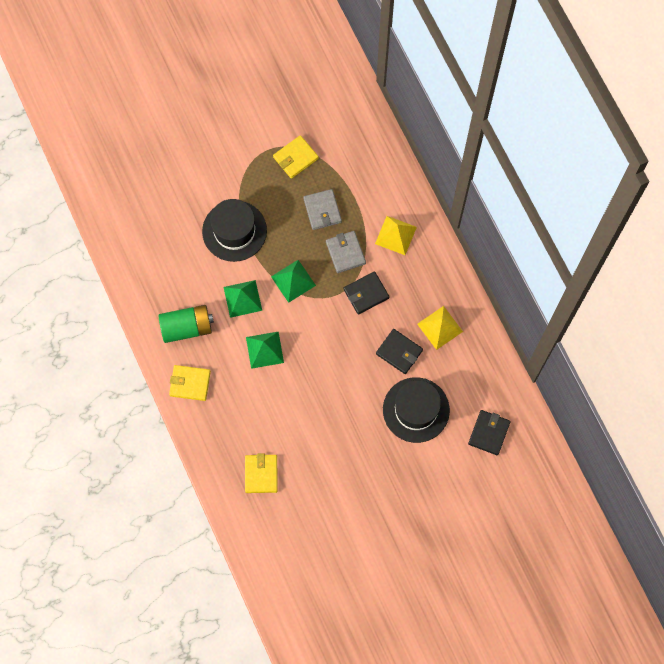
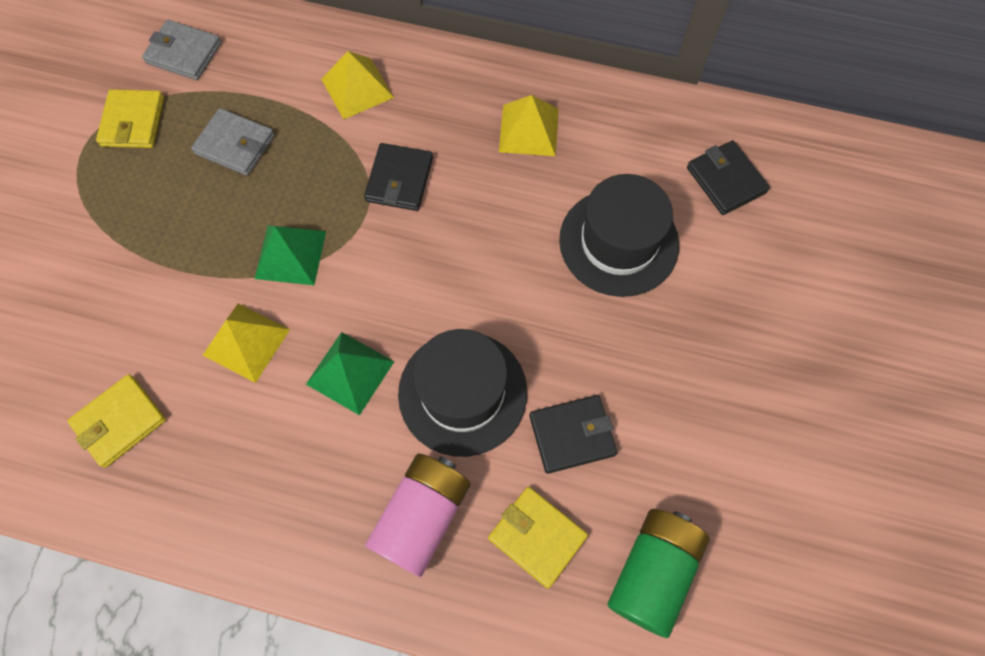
camera: 50 degrees left, 5 degrees down
green battery [158,305,214,343] -> green battery moved to [607,509,709,638]
yellow wallet [169,365,211,401] -> yellow wallet moved to [67,374,166,468]
black hat [202,199,267,262] -> black hat moved to [398,329,527,457]
green pyramid [224,280,262,318] -> yellow pyramid [203,303,290,383]
grey wallet [326,231,366,273] -> grey wallet moved to [142,20,221,80]
black wallet [376,329,423,374] -> black wallet moved to [529,395,617,474]
none -> pink battery [365,453,470,577]

